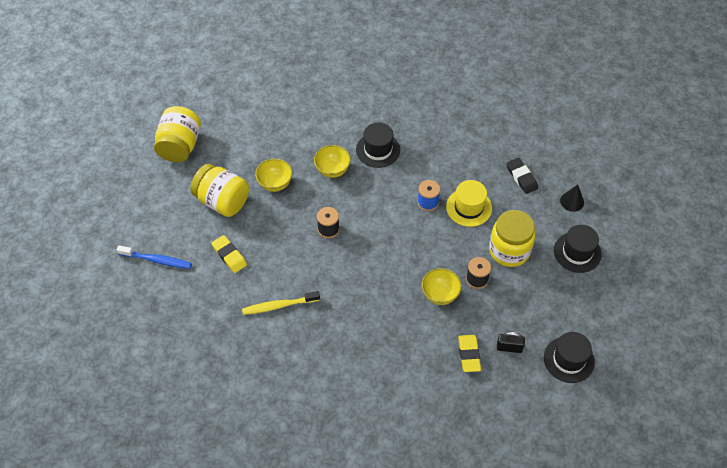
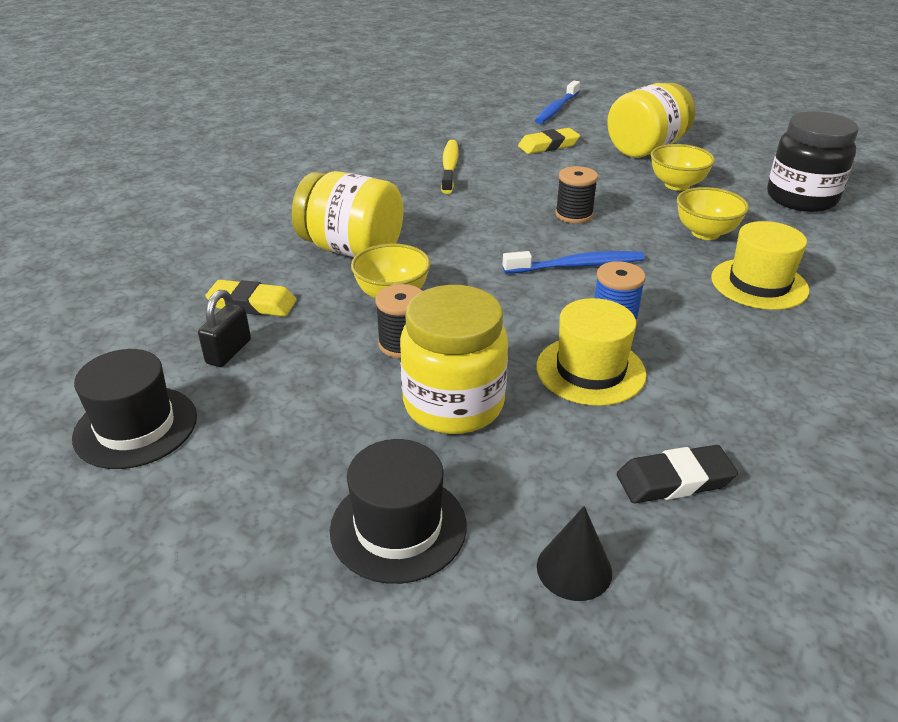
camera: 105 degrees right, 20 degrees down
yellow jar [154,106,201,162] -> yellow jar moved to [292,171,403,257]
black hat [356,123,400,168] -> yellow hat [711,221,809,310]
none -> blue toothbrush [503,251,644,274]
none -> black jar [767,112,858,212]

